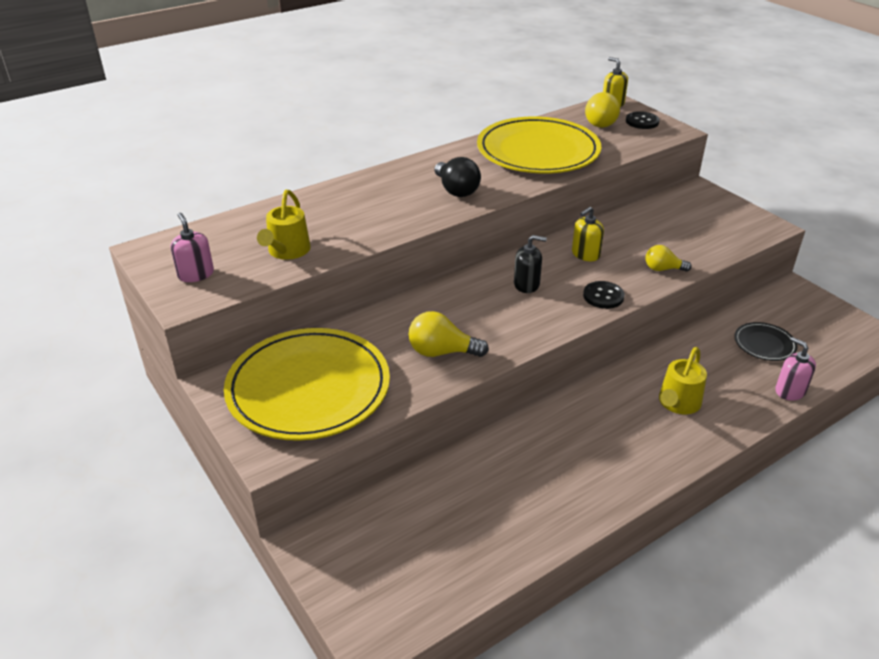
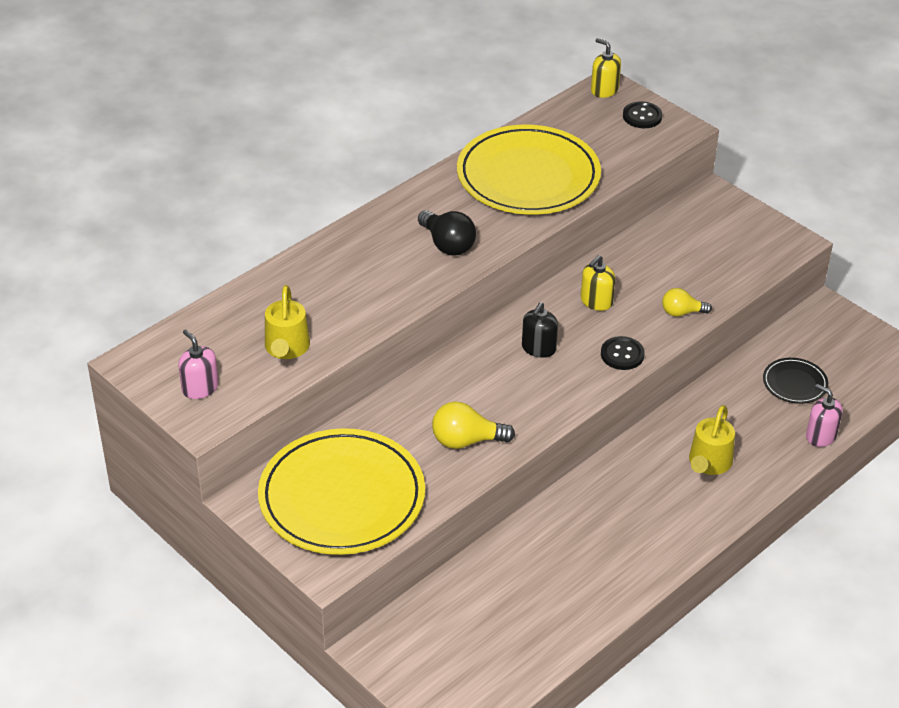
camera: 10 degrees left, 5 degrees up
black soap dispenser [514,235,547,293] -> black soap dispenser turned 120 degrees clockwise [522,302,558,358]
yellow light bulb [585,92,620,128] -> none

